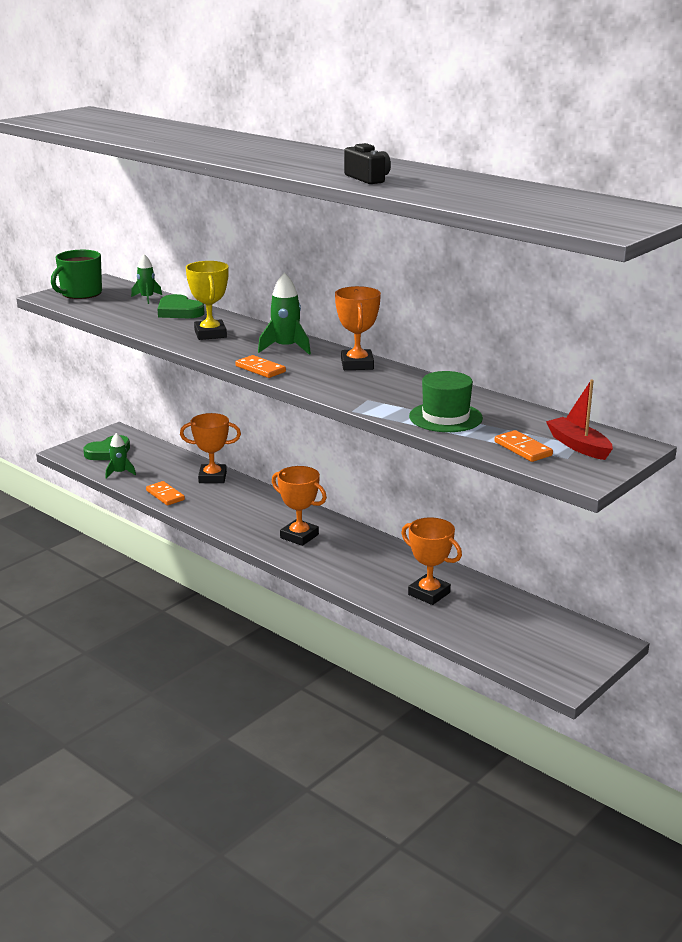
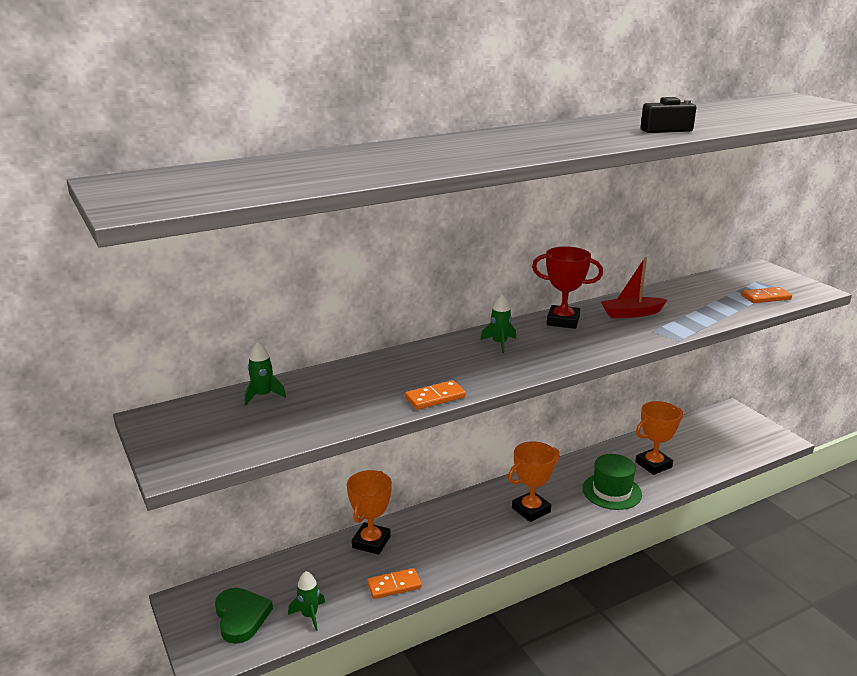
camera: 70 degrees left, 0 degrees up
green mug [51,250,102,299] -> none
green heart [157,294,205,318] -> none
yellow trophy [186,261,229,340] -> none
orange domino [235,355,286,378] -> orange domino moved to [405,380,466,410]
green rocket [258,273,311,355] -> green rocket [481,295,516,353], size x0.66
orange trophy [335,286,381,370] -> red trophy [532,246,603,329]
green hat [409,371,483,432] -> green hat moved to [582,454,642,510]
red boat [546,380,613,460] -> red boat moved to [601,257,667,318]

